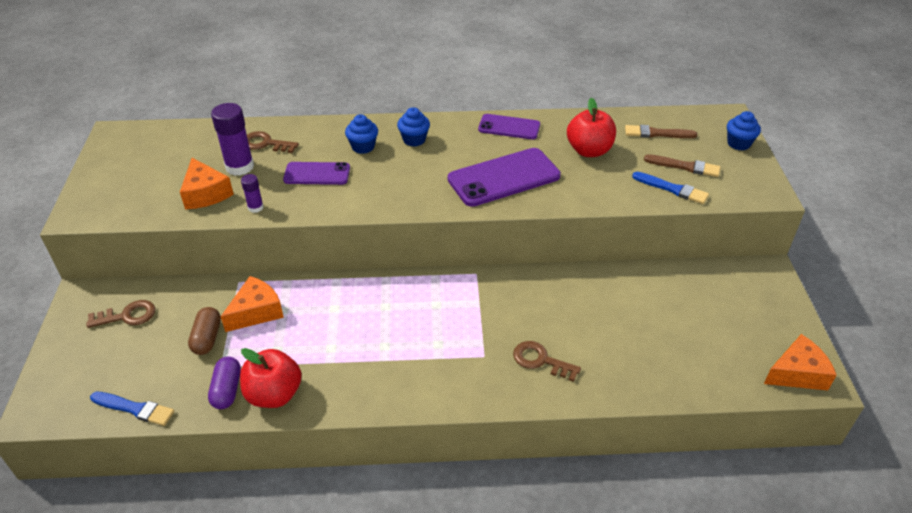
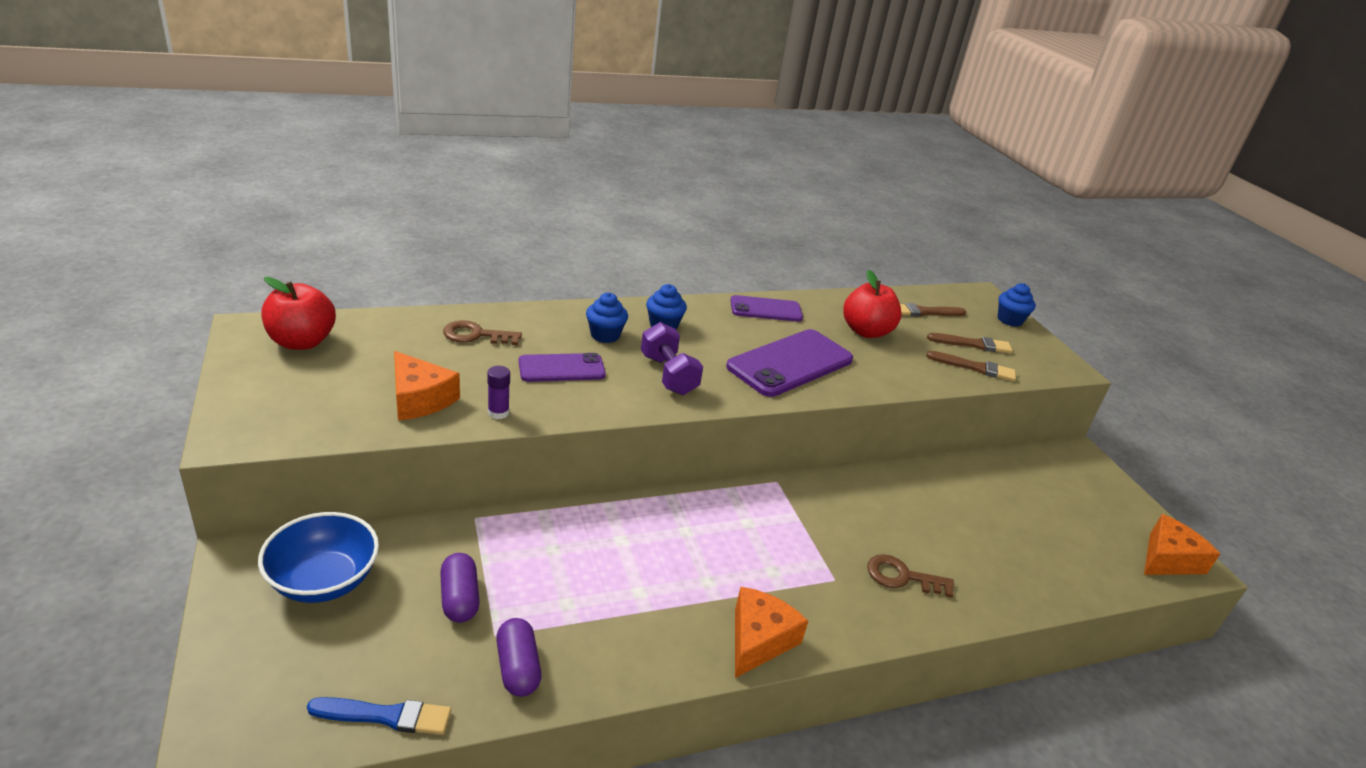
camera: 20 degrees left, 10 degrees down
brown key [86,300,155,328] -> blue bowl [258,512,379,603]
brown capsule [188,307,221,355] -> purple capsule [440,553,480,623]
purple glue stick [211,103,254,176] -> none
orange cheese [220,276,284,332] -> orange cheese moved to [735,587,808,678]
red apple [240,348,302,408] -> red apple moved to [261,277,336,350]
blue brush [632,172,709,204] -> brown brush [926,351,1016,381]
none -> purple dumbbell [641,322,703,395]

